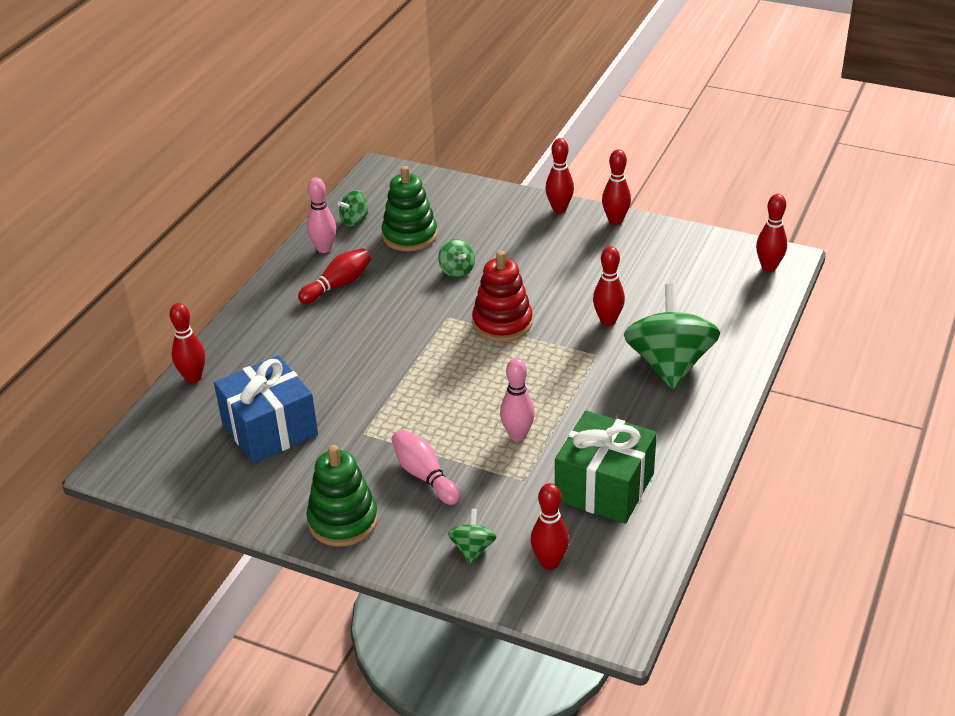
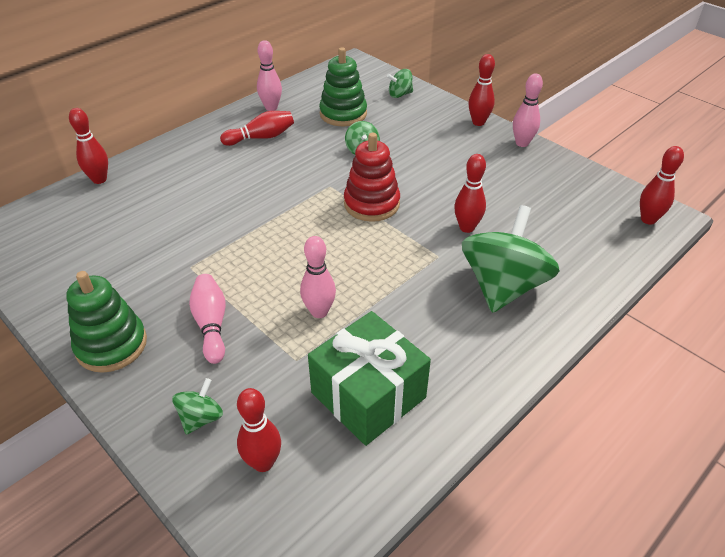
camera: 20 degrees right, 5 degrees up
blue gift [214,355,318,463] -> none
green spinning top [338,190,368,226] -> green spinning top moved to [387,69,413,98]
red bowling pin [602,149,631,225] -> pink bowling pin [513,74,543,147]

